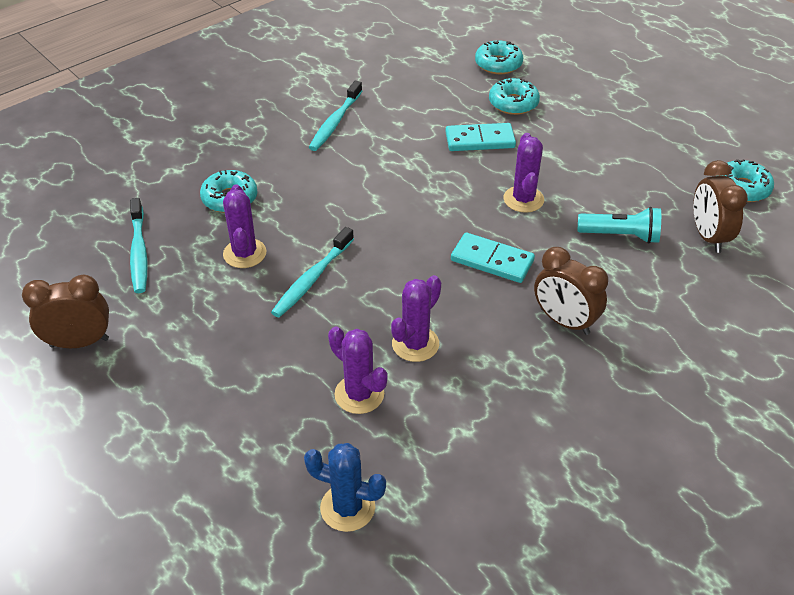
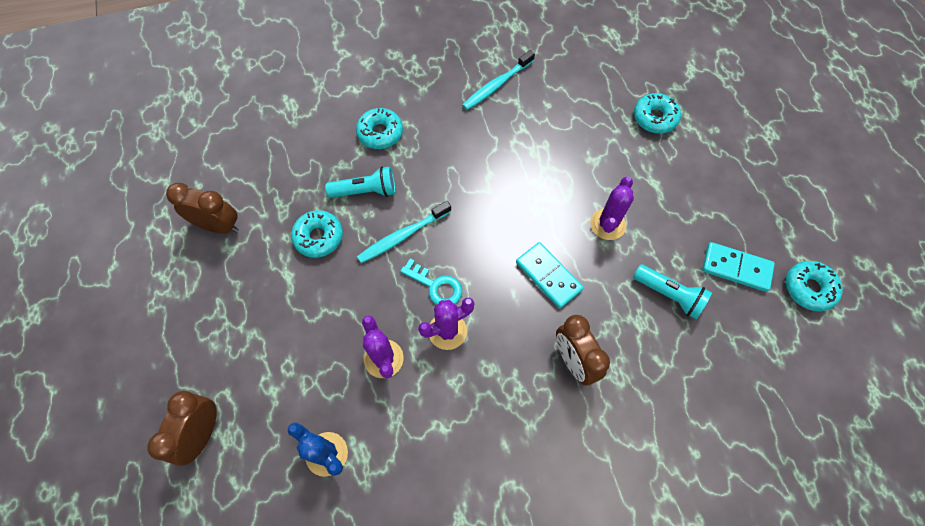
camera: 25 degrees right, 20 degrees up
turquoise toothbrush [130,198,147,293] -> none
purple cactus [223,184,267,268] -> turquoise flashlight [325,166,395,198]
turquoise domino [445,123,516,151] -> turquoise domino moved to [702,242,775,292]
turquoise donut [475,40,523,74] -> turquoise donut moved to [291,210,343,258]
brown clock [693,160,748,253] -> brown clock moved to [147,391,217,466]
none -> turquoise key [400,258,462,305]

